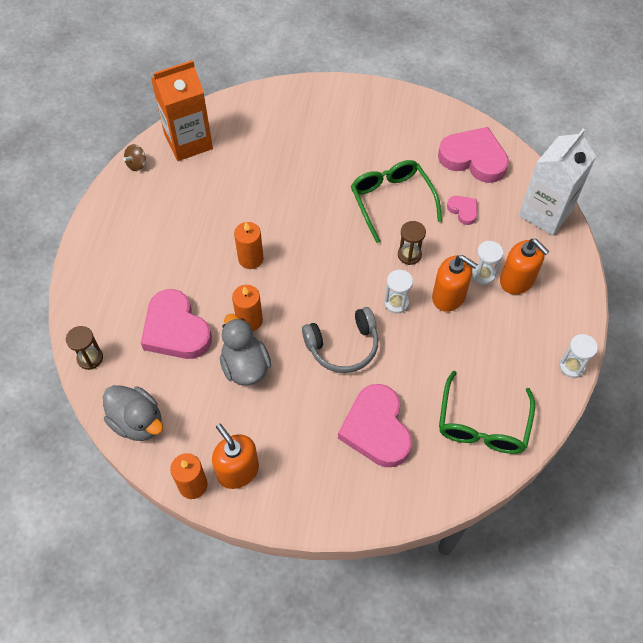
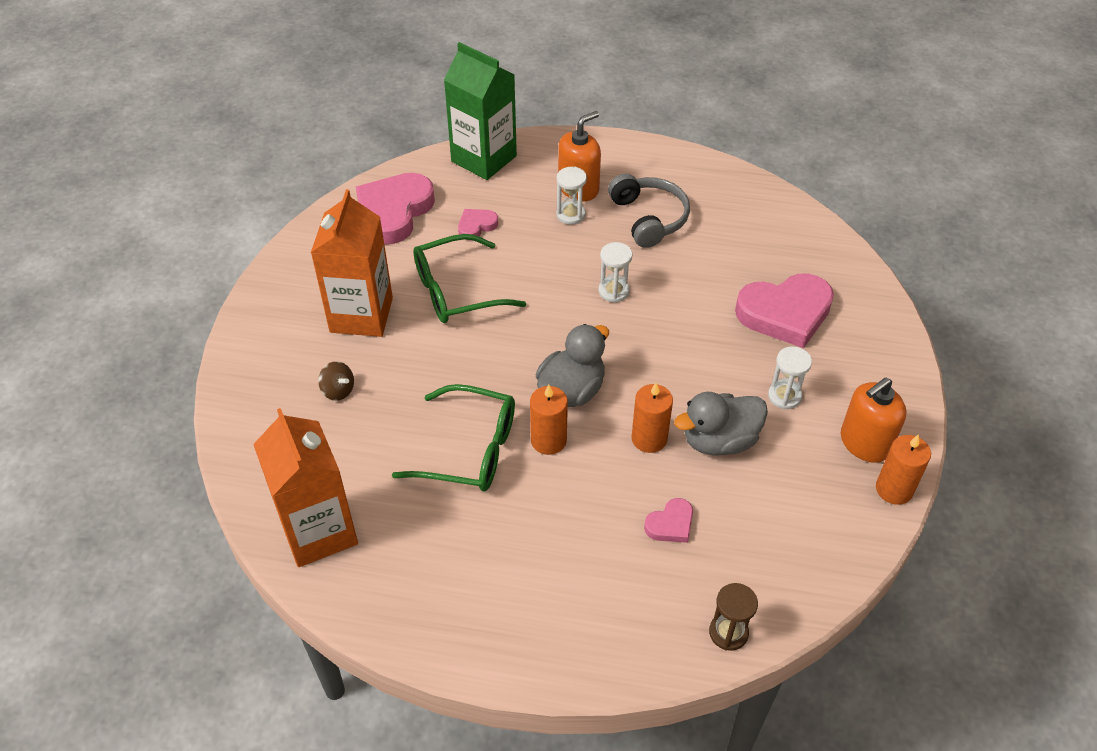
camera: 90 degrees left, 10 degrees down
grey duck [103,385,163,441] -> grey duck moved to [536,324,609,407]
brown spinning top [123,144,146,171] -> brown spinning top moved to [318,361,354,401]
pink heart [141,289,212,359] -> pink heart [644,498,693,543], size x0.48
grey headphones [302,307,378,373] -> grey headphones moved to [608,173,690,248]
brown hourglass [398,221,426,265] -> none
orange soap dispenser [432,255,478,312] -> none
green glasses [439,370,535,454] -> green glasses moved to [392,384,515,492]
white carton [519,129,596,236] -> green carton [444,42,517,180]
white hourglass [559,334,598,378] -> white hourglass moved to [768,346,812,409]
none -> orange carton [311,189,393,337]

